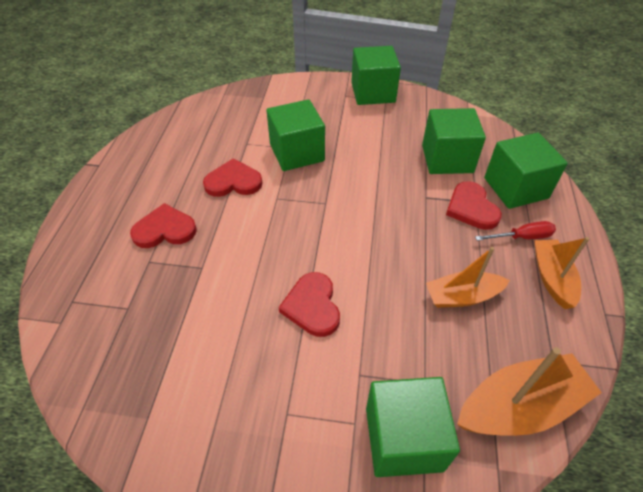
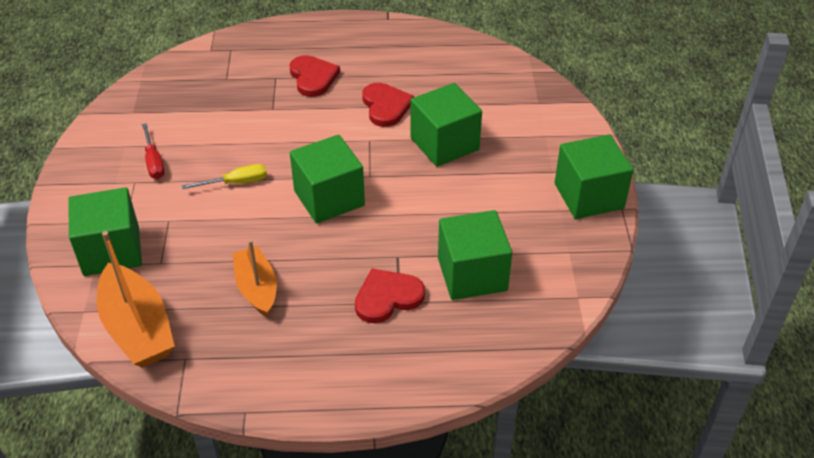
camera: 80 degrees right, 5 degrees down
red heart [278,272,340,337] -> yellow screwdriver [182,164,267,189]
red screwdriver [475,221,556,241] -> red screwdriver moved to [142,123,165,179]
green cube [484,133,568,209] -> green cube moved to [290,135,365,223]
orange boat [534,237,589,309] -> none

